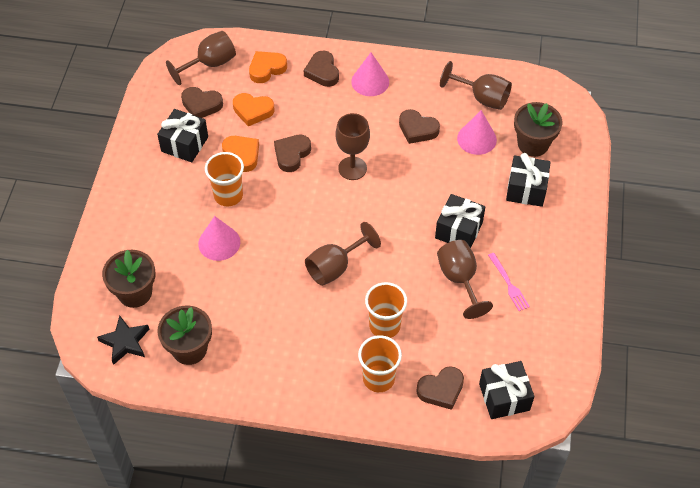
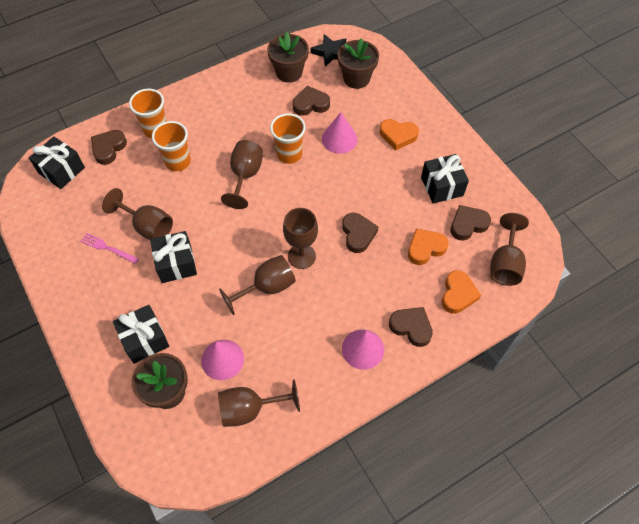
camera: 140 degrees right, 5 degrees up
orange cup [205,152,244,206] -> orange cup moved to [270,113,306,164]
orange heart [222,136,259,172] -> orange heart moved to [380,119,419,151]
brown heart [399,109,440,144] -> brown heart moved to [293,86,330,116]
none -> brown goblet [219,255,296,315]

